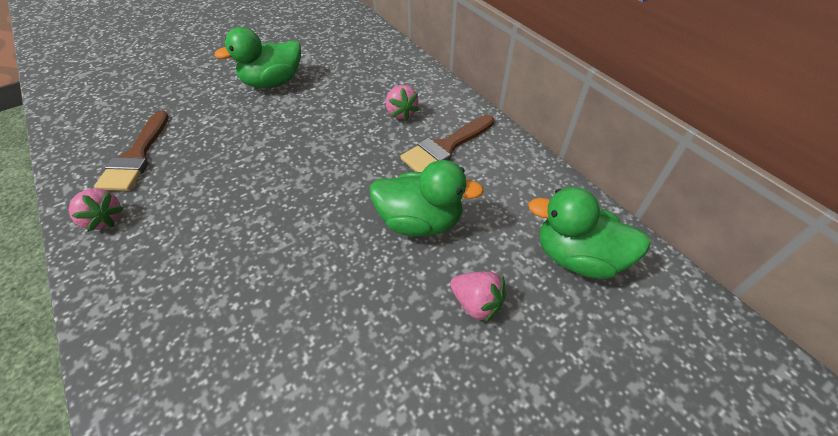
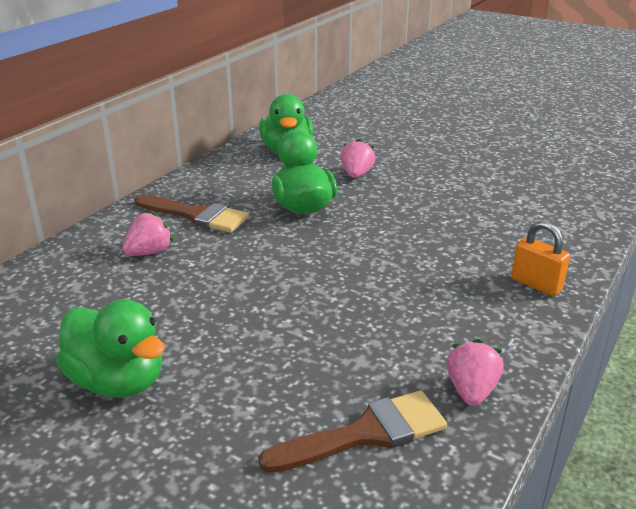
camera: 115 degrees left, 20 degrees down
none -> orange padlock [511,221,570,296]

